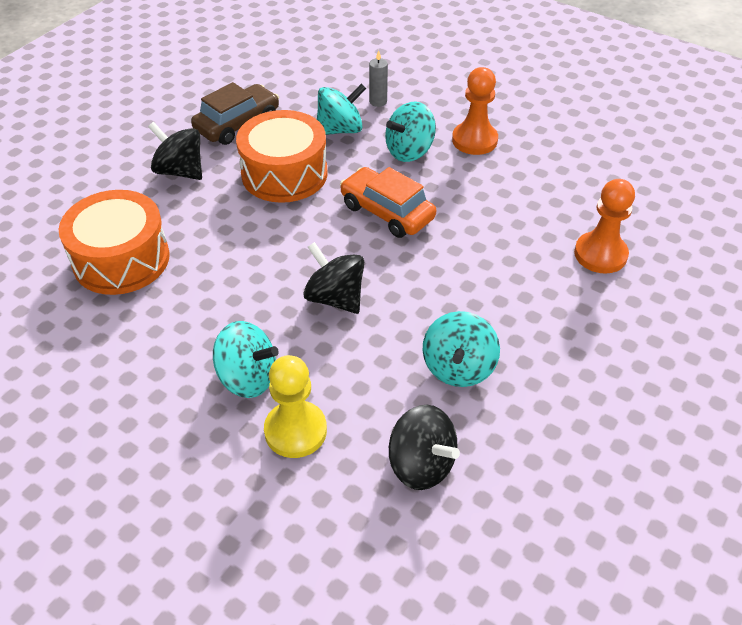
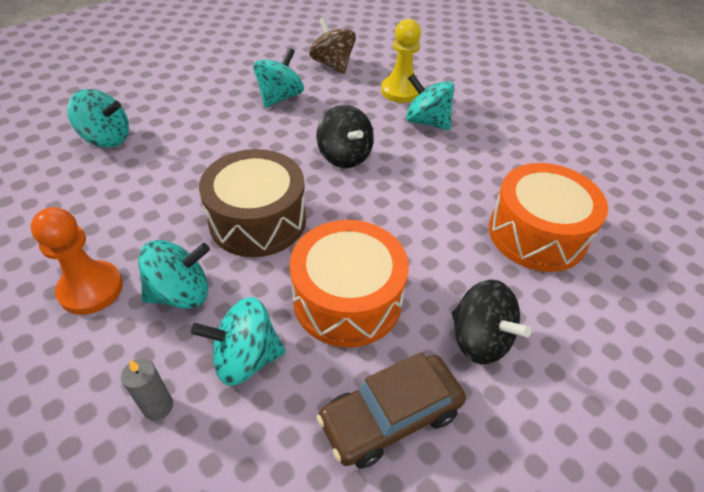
camera: 165 degrees left, 0 degrees up
orange car [340,167,436,238] -> brown drum [199,149,306,257]
black spinning top [389,405,460,490] -> brown spinning top [309,17,356,74]
orange pawn [574,179,635,274] -> turquoise spinning top [67,89,129,148]

